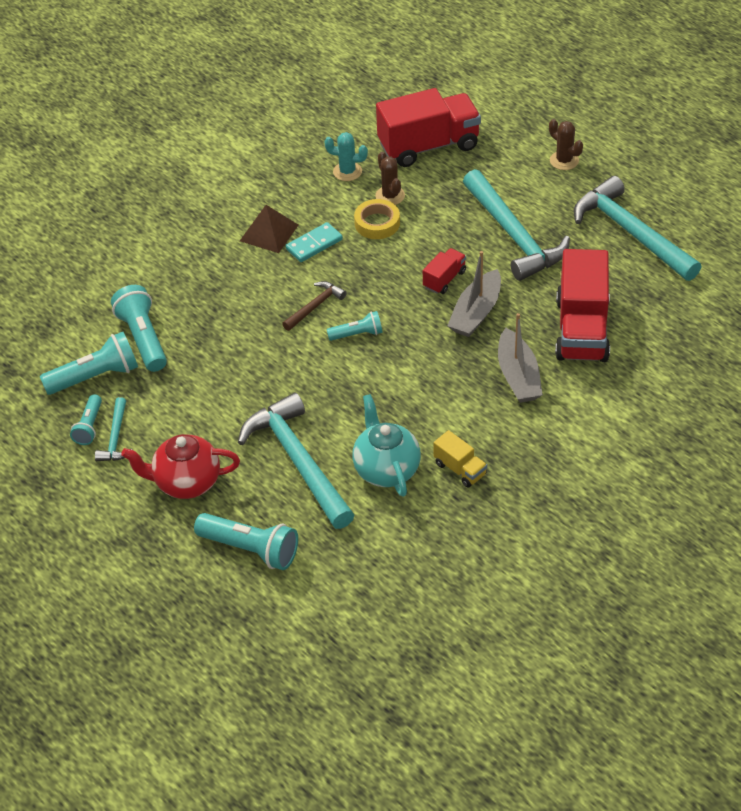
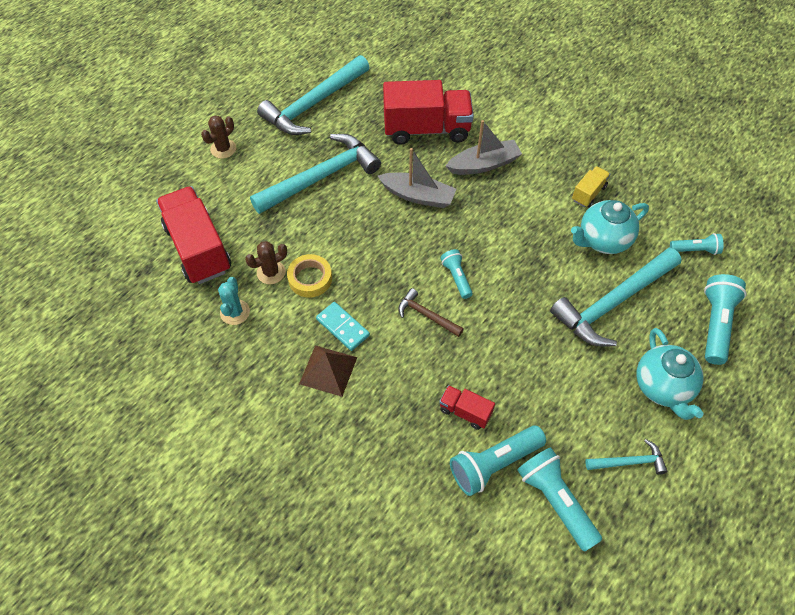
camera: 100 degrees left, 10 degrees up
turquoise flashlight [70,394,102,445] -> turquoise flashlight moved to [670,233,724,255]
red teapot [121,434,240,499] -> turquoise teapot [637,328,704,420]
red truck [423,248,466,294] -> red truck moved to [439,385,495,430]

